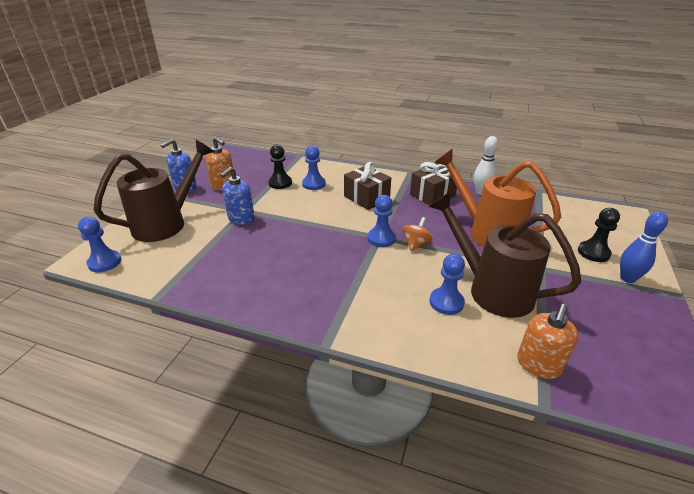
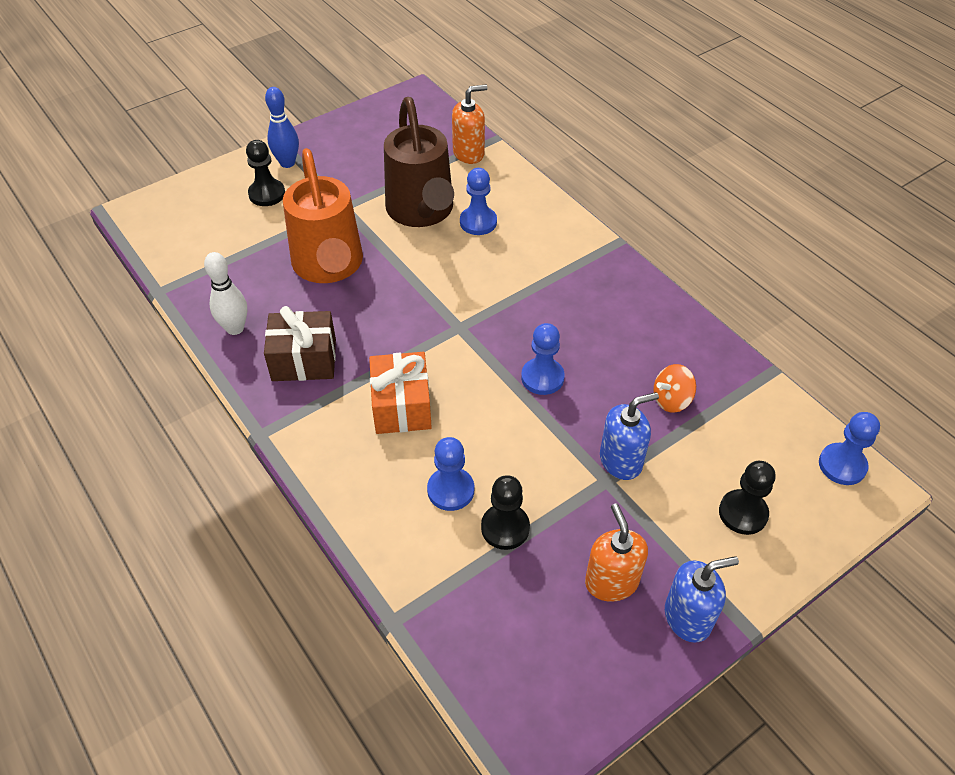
camera: 145 degrees left, 15 degrees up
brown watering can [94,140,214,242] -> black pawn [719,461,776,535]
brown gift [344,162,391,210] -> orange gift [369,352,432,434]
blue pawn [368,195,396,247] -> blue pawn moved to [521,323,565,395]
orange spinning top [403,217,433,251] -> orange spinning top moved to [653,364,696,413]

